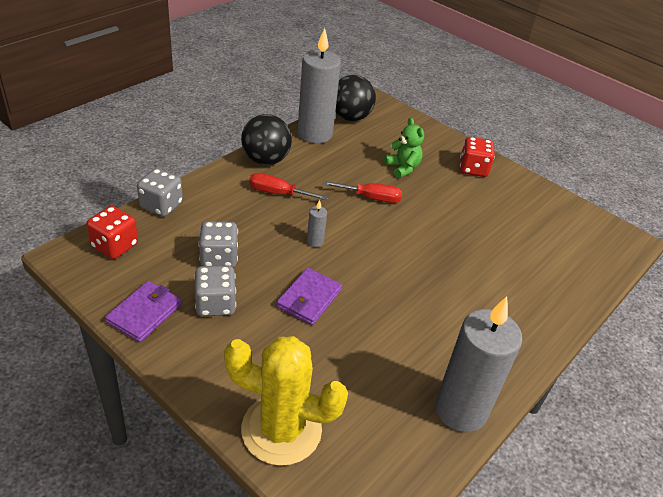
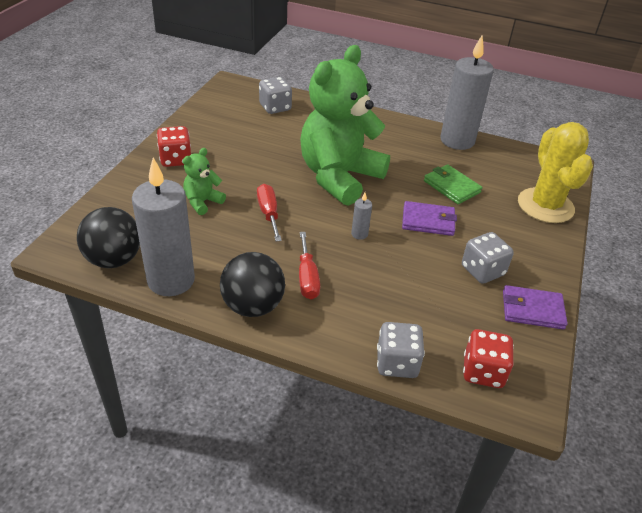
camera: 110 degrees left, 0 degrees up
grey dice [198,221,238,268] -> grey dice moved to [259,77,292,114]
none -> green teddy bear [300,45,390,206]
none -> green wallet [424,165,482,204]

